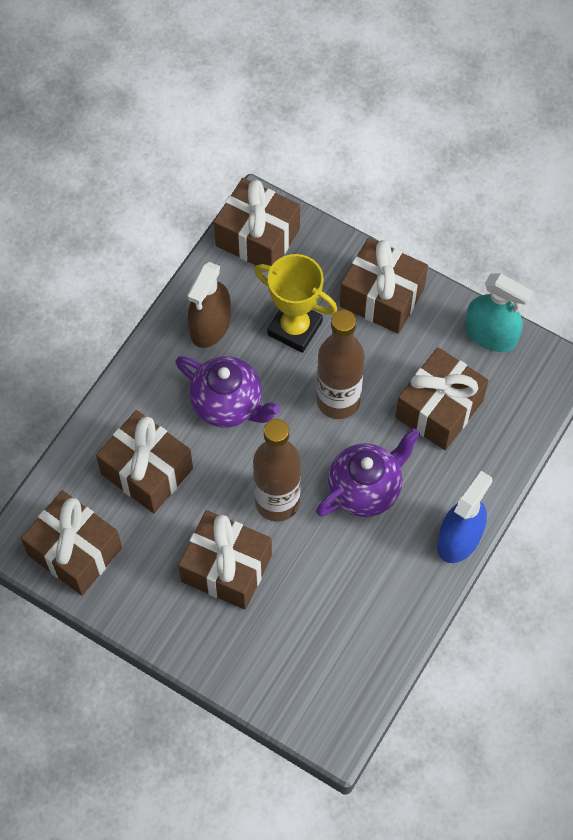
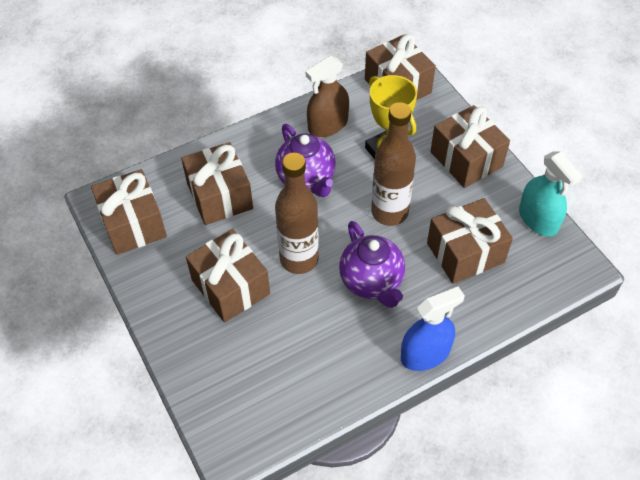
camera: 30 degrees right, 10 degrees down
purple teapot [316,428,420,517] -> purple teapot turned 75 degrees clockwise [339,221,405,308]

